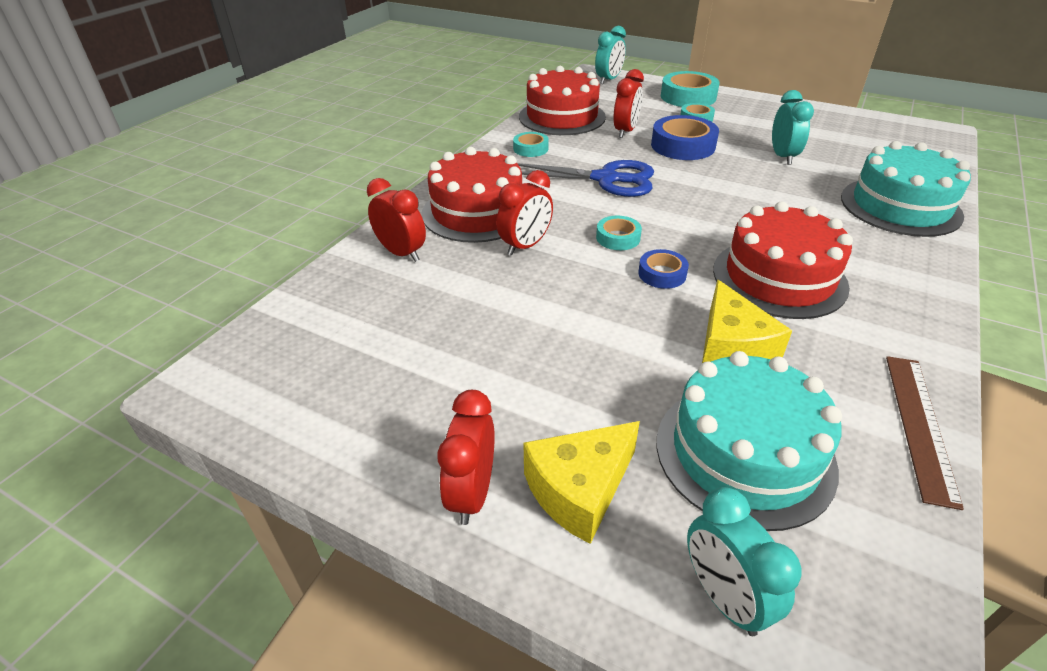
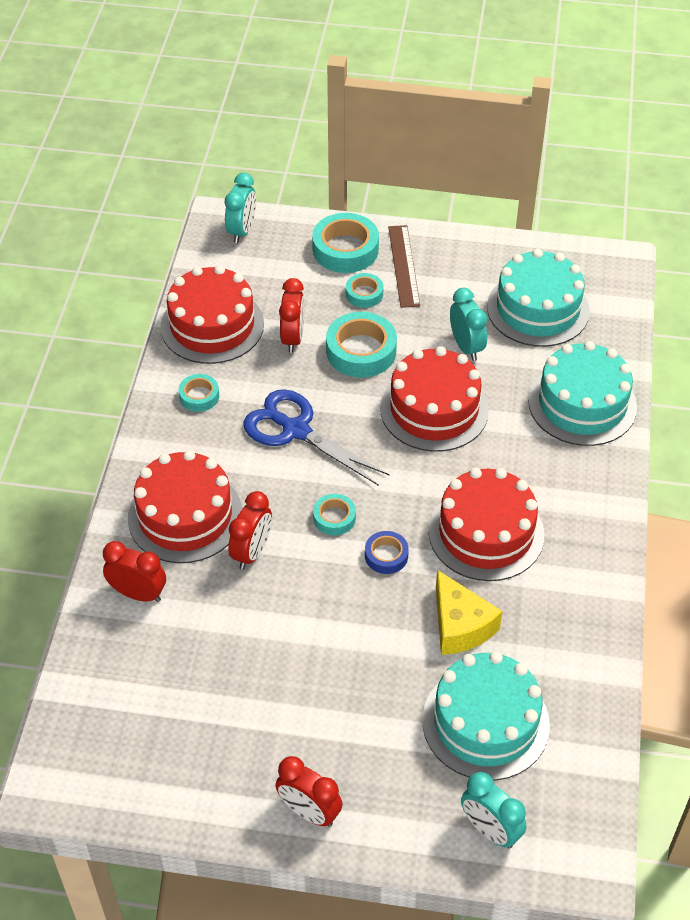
camera: 20 degrees left, 10 degrees up
red clock [437,390,495,525] -> red clock turned 45 degrees counterclockwise [276,756,343,827]
blue scissors [518,160,654,197] -> blue scissors turned 135 degrees counterclockwise [243,389,390,486]
yellow cheese [524,421,640,544] -> none
blue tape [651,115,719,160] -> turquoise tape [326,312,397,378]
brown ruler [886,356,964,510] -> brown ruler moved to [388,225,420,308]
none -> red cake [380,346,489,452]
none -> turquoise cake [487,249,590,347]

